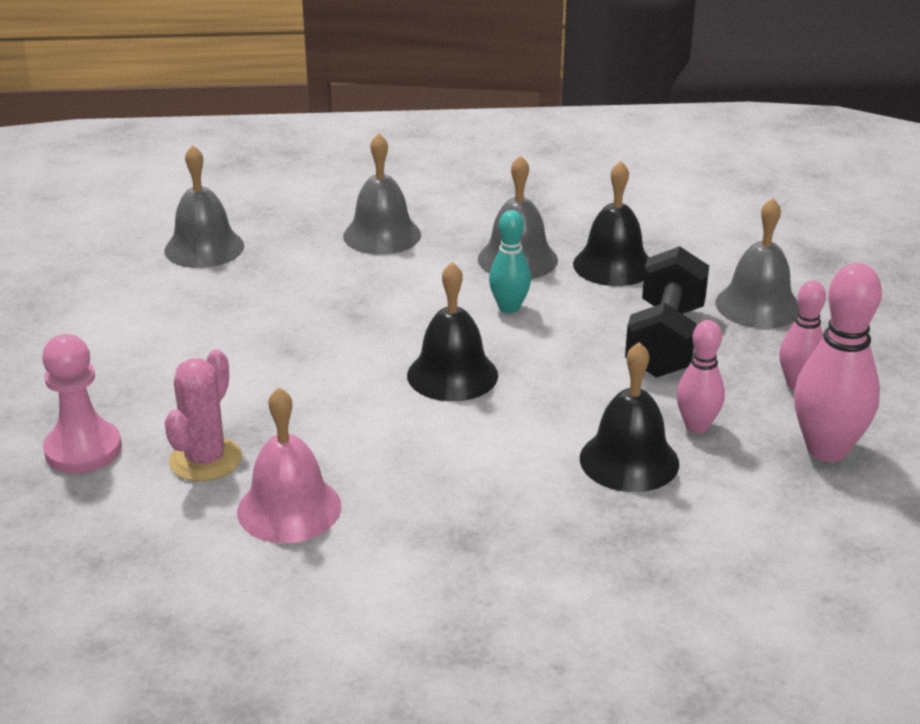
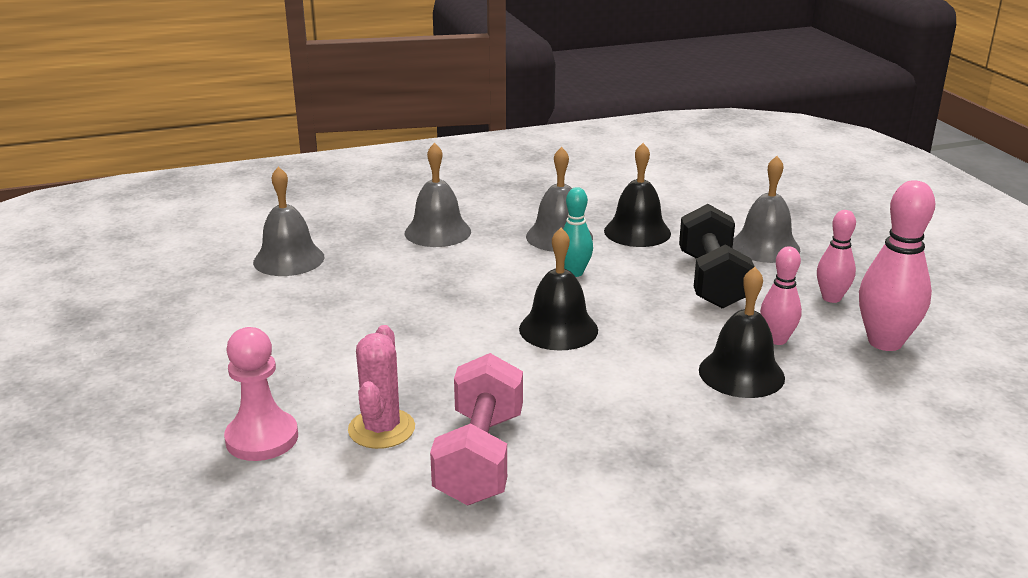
camera: 15 degrees left, 5 degrees down
pink bell [237,387,342,543] -> pink dumbbell [430,353,523,505]

